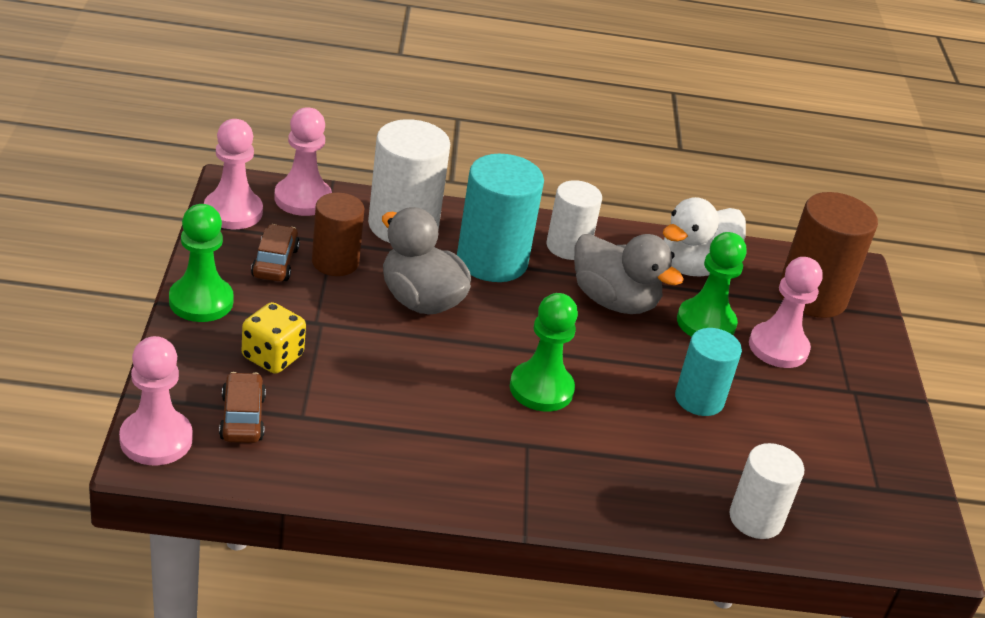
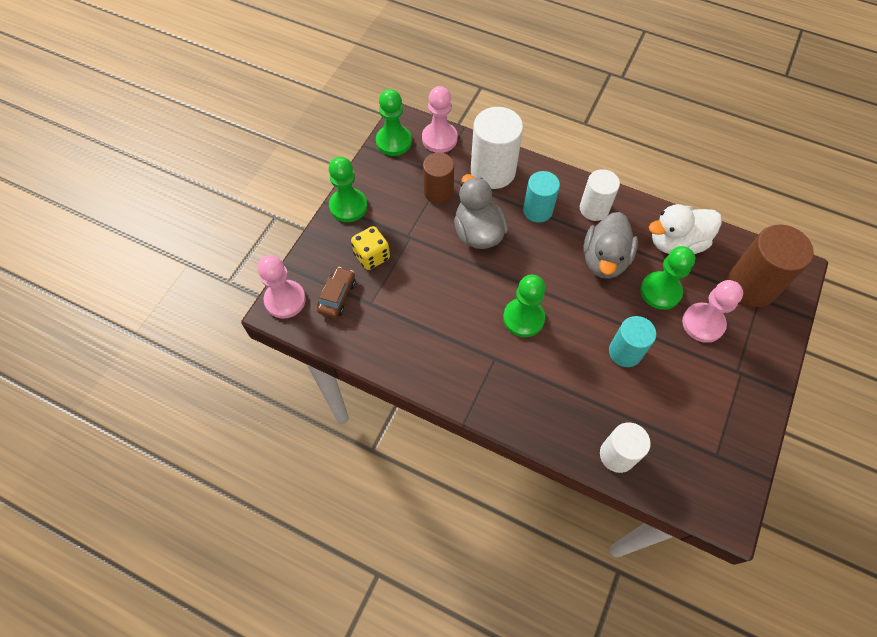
camera: 30 degrees right, 25 degrees up
pink pawn [204,119,263,229] -> green pawn [376,89,412,156]
brown car [251,224,300,282] -> none
turquoise cylinder [457,154,544,282] -> turquoise cylinder [523,171,560,223], size x0.64
grey duck [574,234,684,314] -> grey duck turned 45 degrees clockwise [583,212,638,279]

